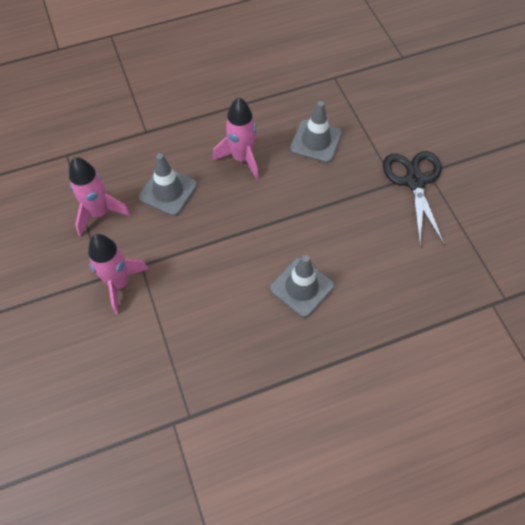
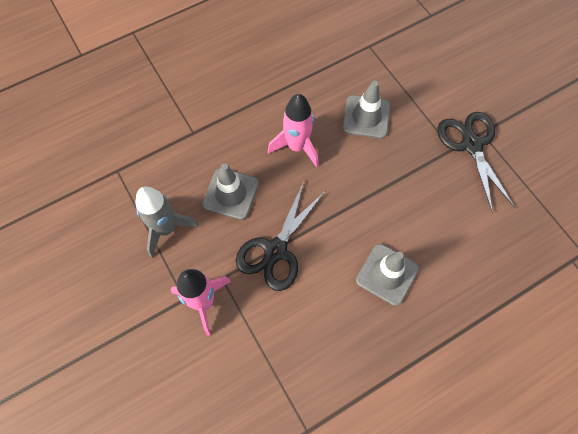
camera: 10 degrees left, 5 degrees up
pink rocket [69,157,131,237] -> grey rocket [135,186,199,258]
none -> black scissors [236,182,325,291]

